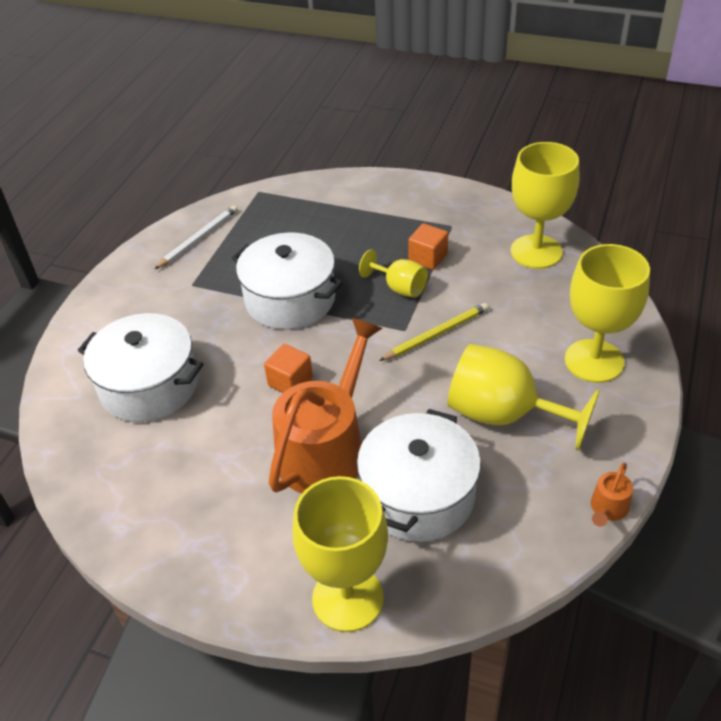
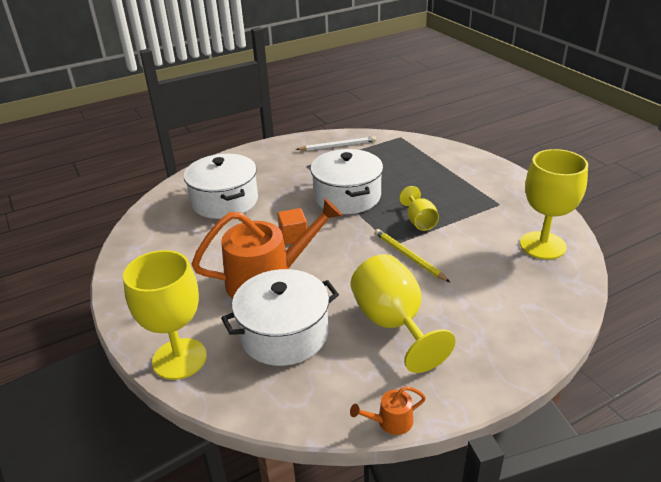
camera: 40 degrees right, 10 degrees down
yellow pencil [379,303,489,361] -> yellow pencil turned 135 degrees counterclockwise [375,229,450,282]
orange cube [408,223,448,270] -> none
yellow goblet [565,244,650,383] -> none

